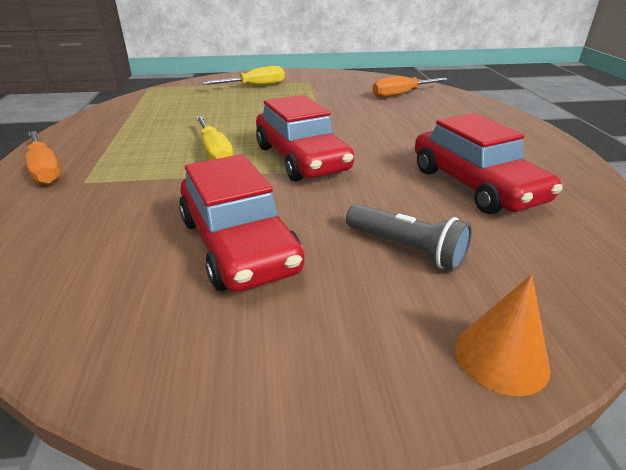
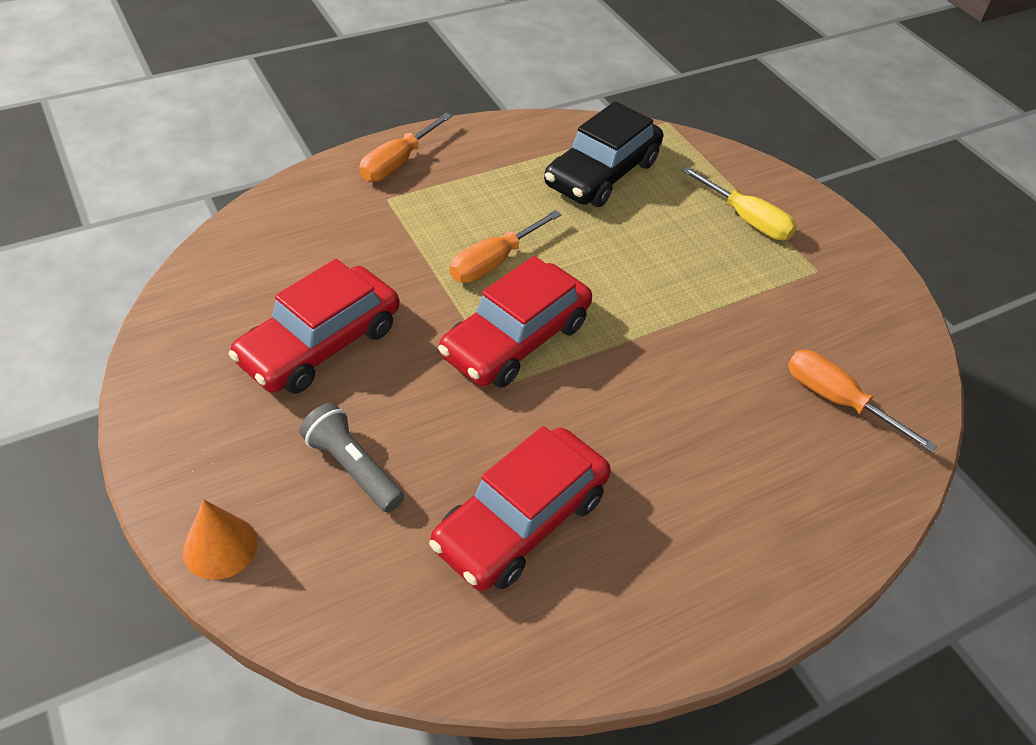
camera: 65 degrees right, 15 degrees up
yellow screwdriver [195,116,233,160] -> orange screwdriver [450,210,562,283]
grey flashlight [346,204,472,271] -> grey flashlight turned 120 degrees clockwise [299,403,404,513]
none -> black car [544,101,663,207]

